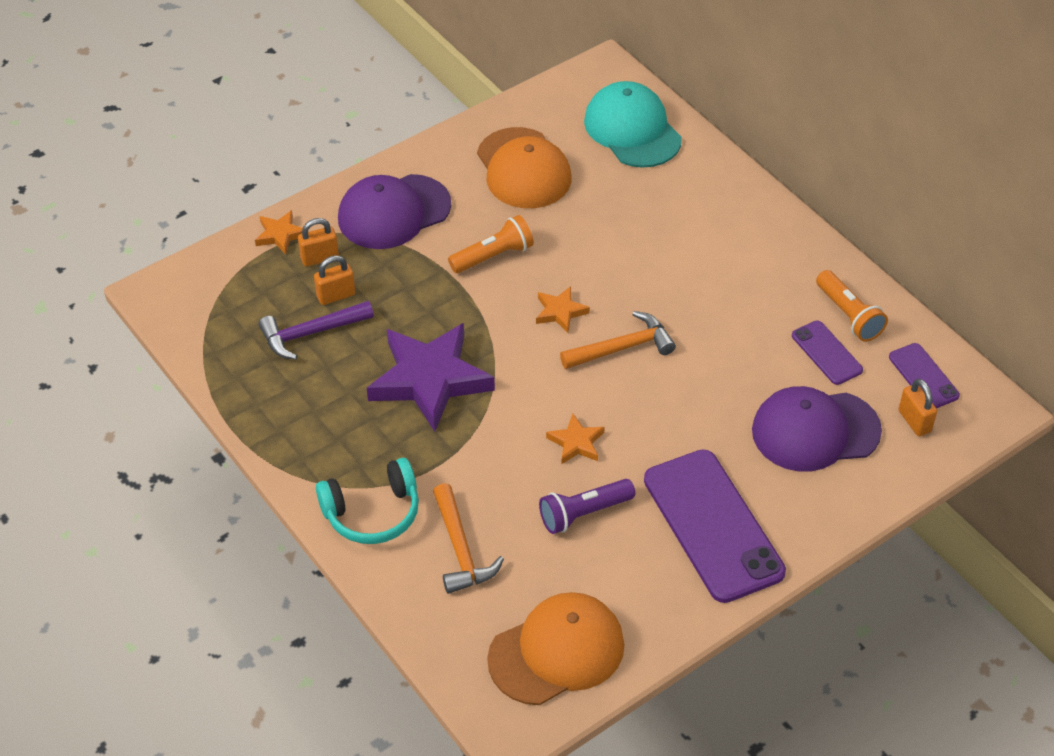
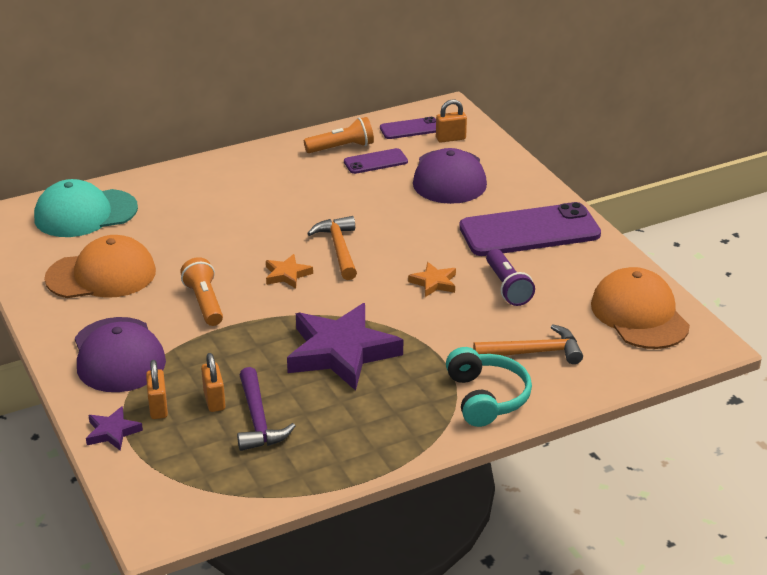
camera: 80 degrees left, 15 degrees down
orange star [255,210,302,255] -> purple star [86,406,143,450]

